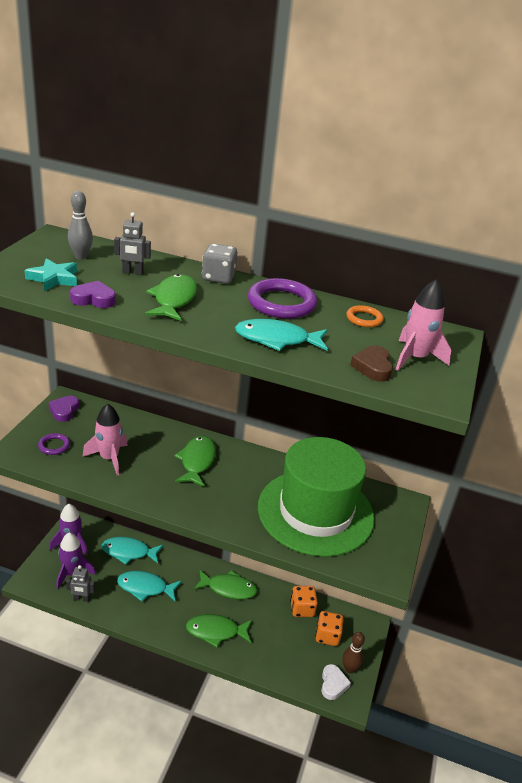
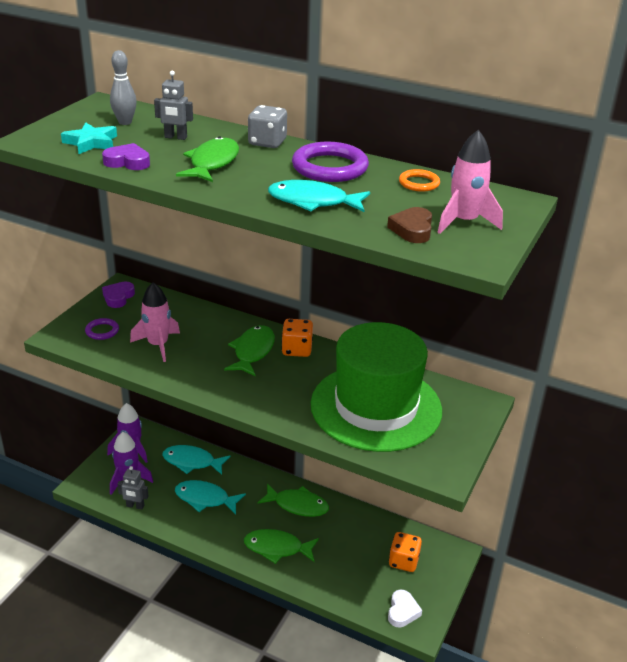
camera: 10 degrees right, 0 degrees up
orange dice [290,586,318,617] -> orange dice moved to [281,319,313,357]
brown bowling pin [343,632,365,674] -> none

